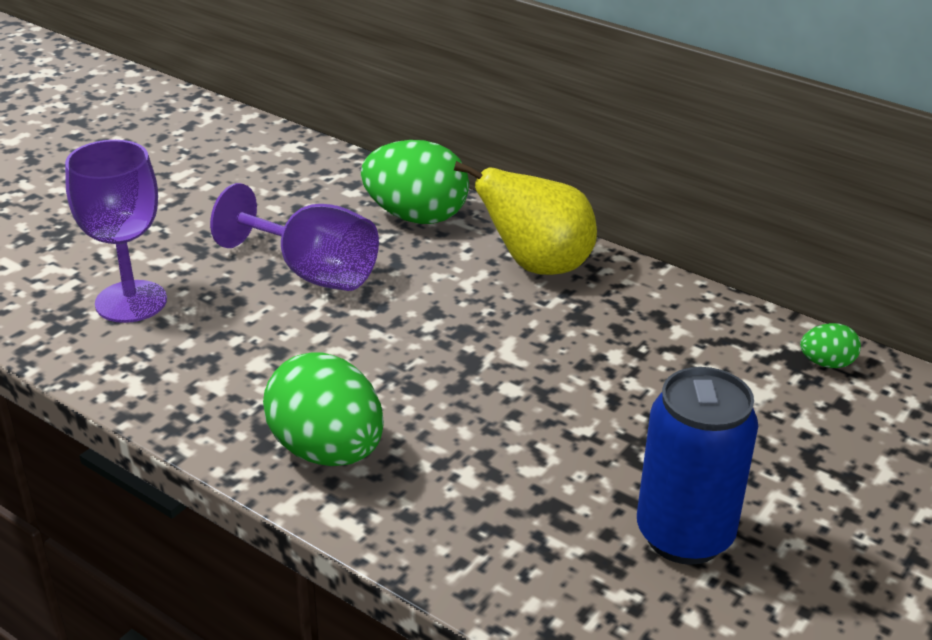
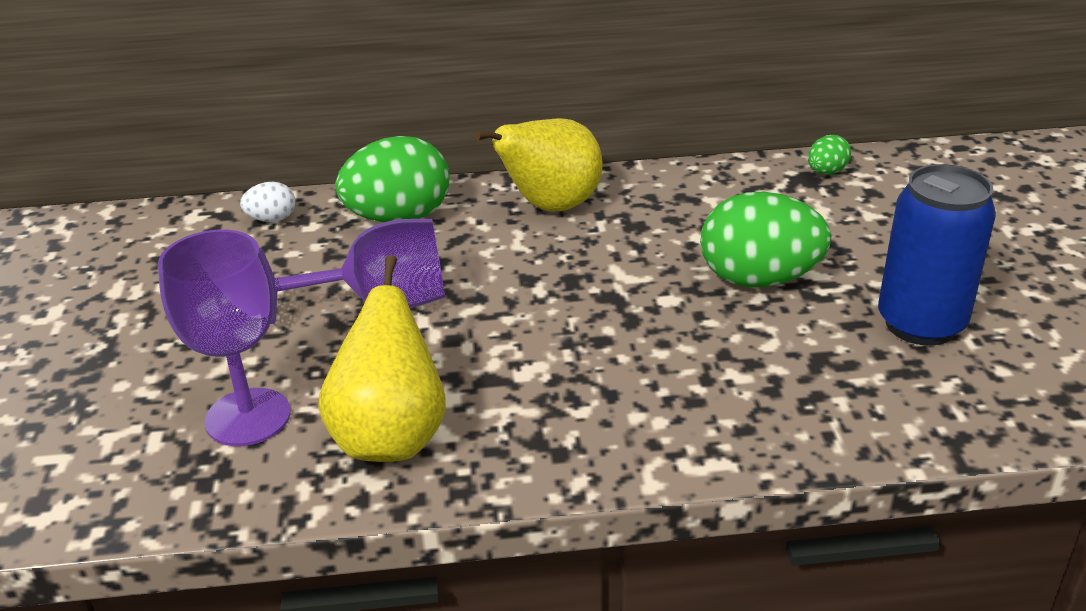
camera: 40 degrees left, 0 degrees up
green egg [263,352,384,466] -> green egg moved to [700,192,831,287]
none -> white egg [240,182,295,222]
none -> yellow pear [318,255,446,462]

